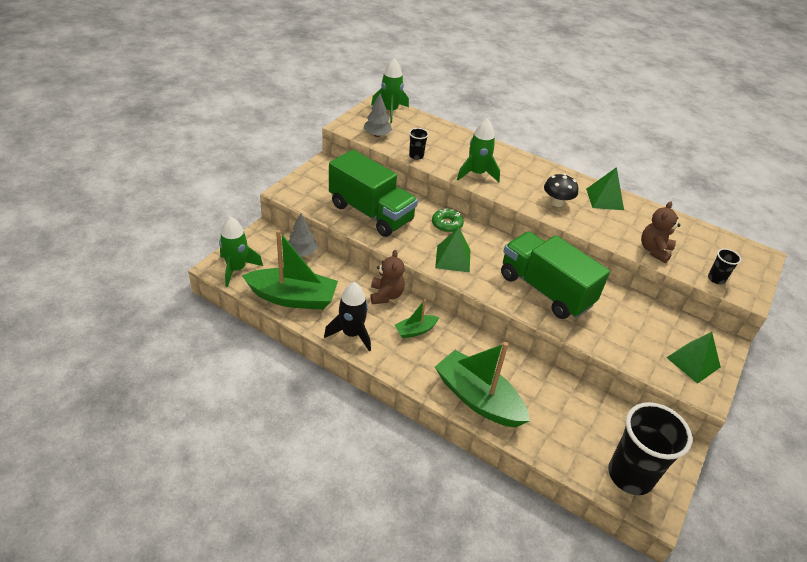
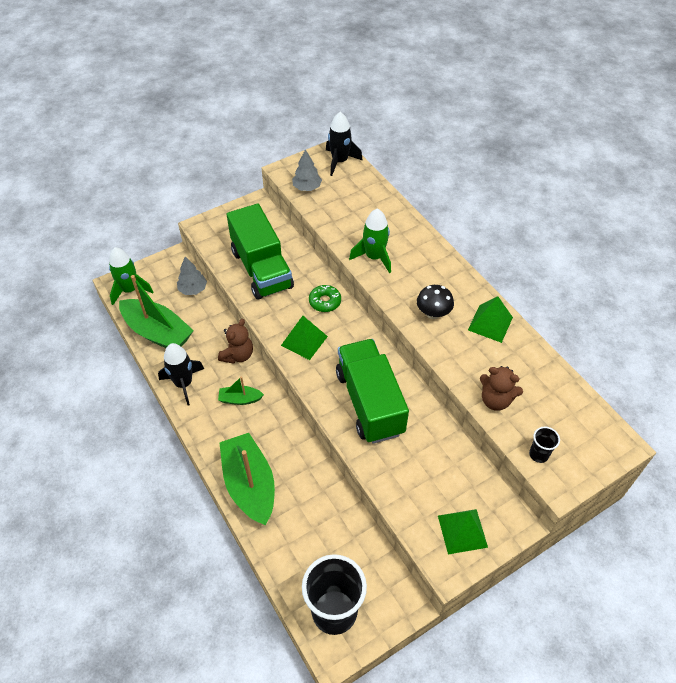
camera: 30 degrees right, 10 degrees up
green rocket [371,58,409,123] -> black rocket [326,112,363,176]
black cup [409,128,429,160] -> none
brown teddy bear [641,201,680,263] -> brown teddy bear turned 120 degrees counterclockwise [480,366,523,411]

